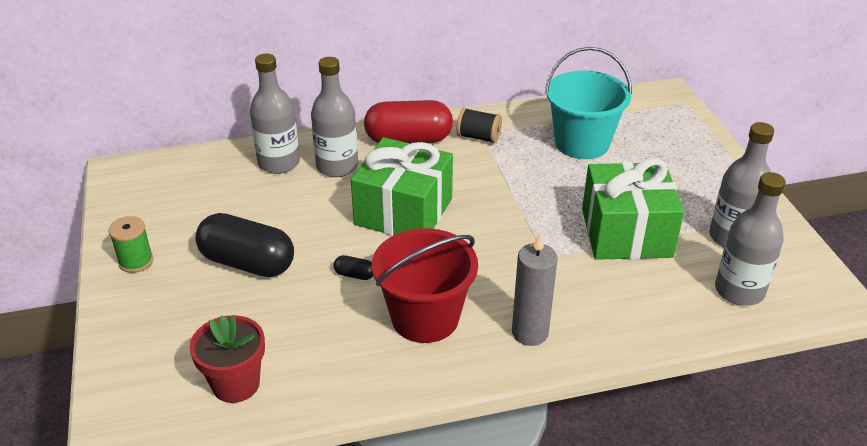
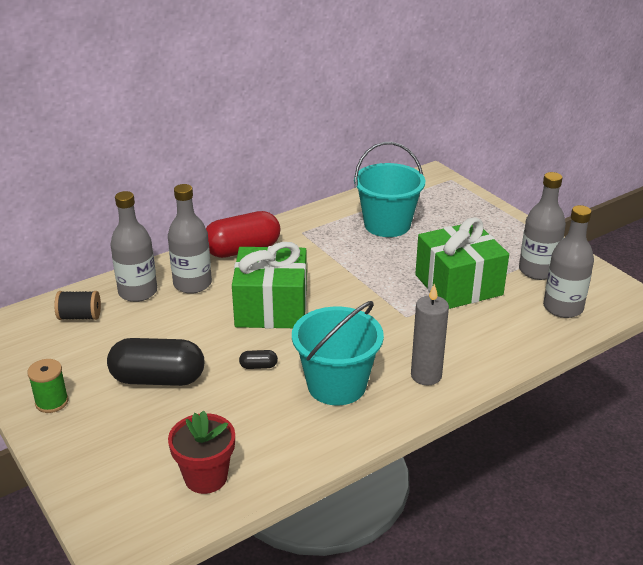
camera: 20 degrees left, 5 degrees down
red bucket [372,228,478,343] -> turquoise bucket [292,301,384,405]
black spool [457,108,502,143] -> black spool moved to [54,291,101,320]

